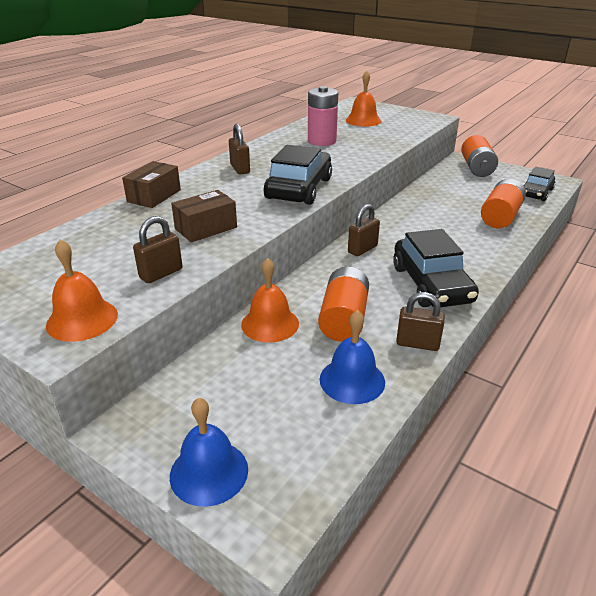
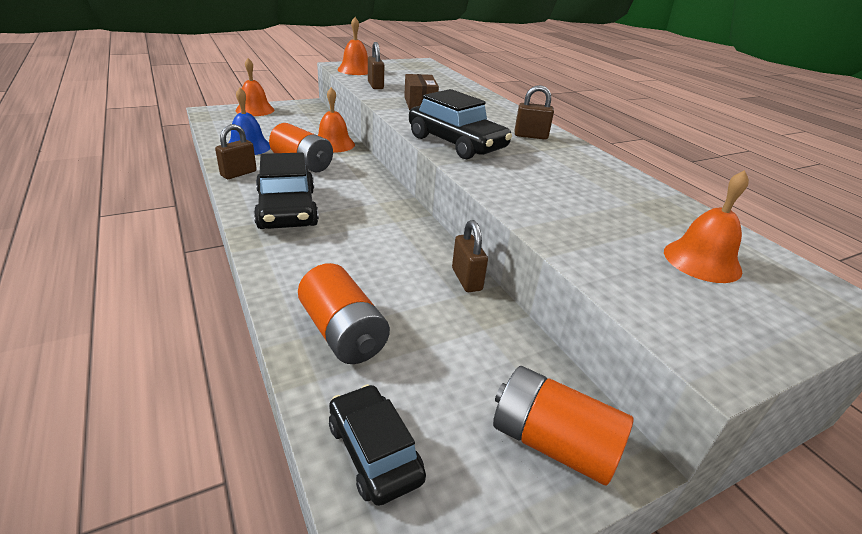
camera: 115 degrees right, 0 degrees up
brown box [122,161,181,208] -> none
blue bell [170,398,248,507] -> orange bell [235,58,274,116]
pink battery [308,86,338,146] -> none
brown padlock [348,204,380,256] -> brown padlock moved to [452,220,488,292]
black car [393,229,479,307] -> black car turned 120 degrees counterclockwise [254,153,319,229]

